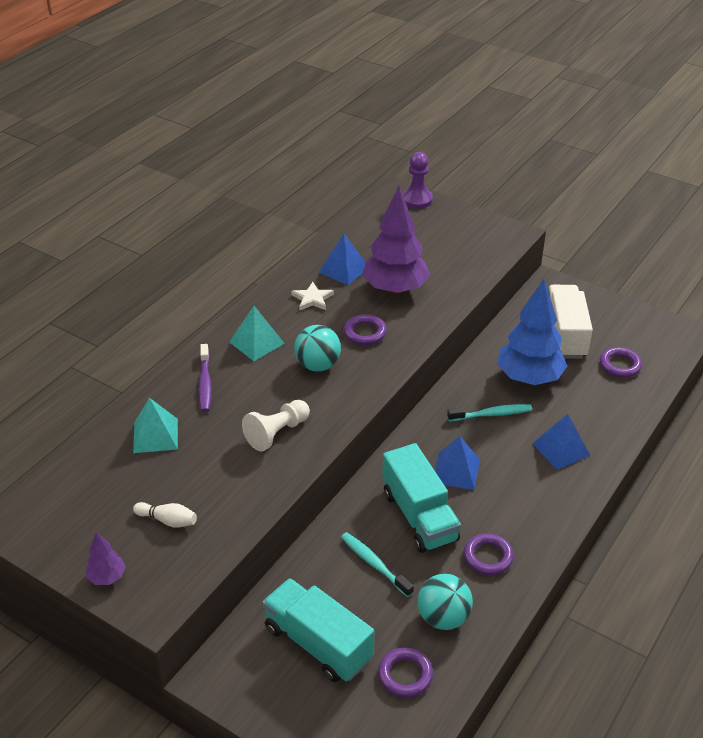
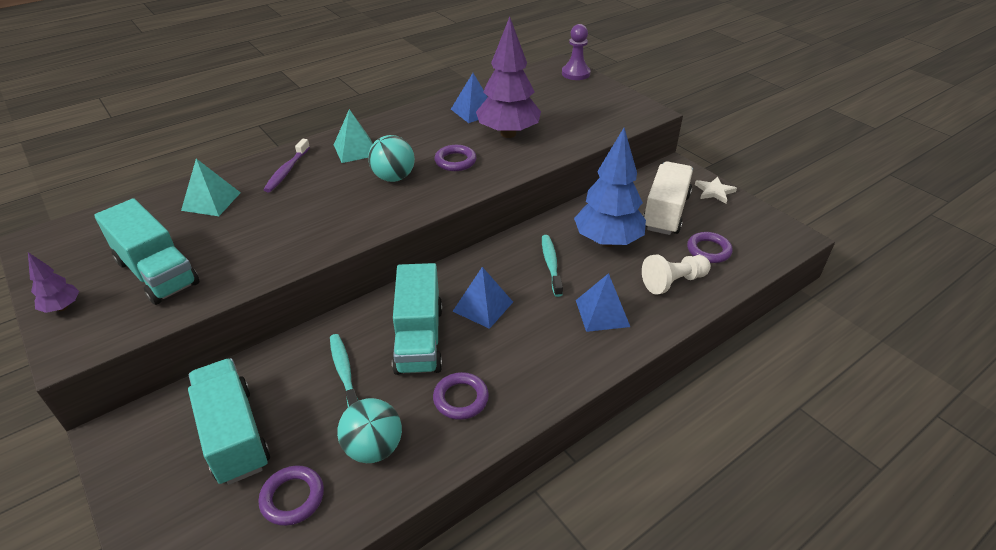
camera: 20 degrees right, 0 degrees up
white bowling pin [133,502,197,528] -> turquoise truck [94,198,199,305]
white pawn [242,400,310,451] -> white pawn moved to [642,254,711,295]
white star [291,282,334,311] -> white star moved to [695,177,737,203]
turquoise toothbrush [447,404,532,421] -> turquoise toothbrush turned 105 degrees counterclockwise [542,235,563,297]

